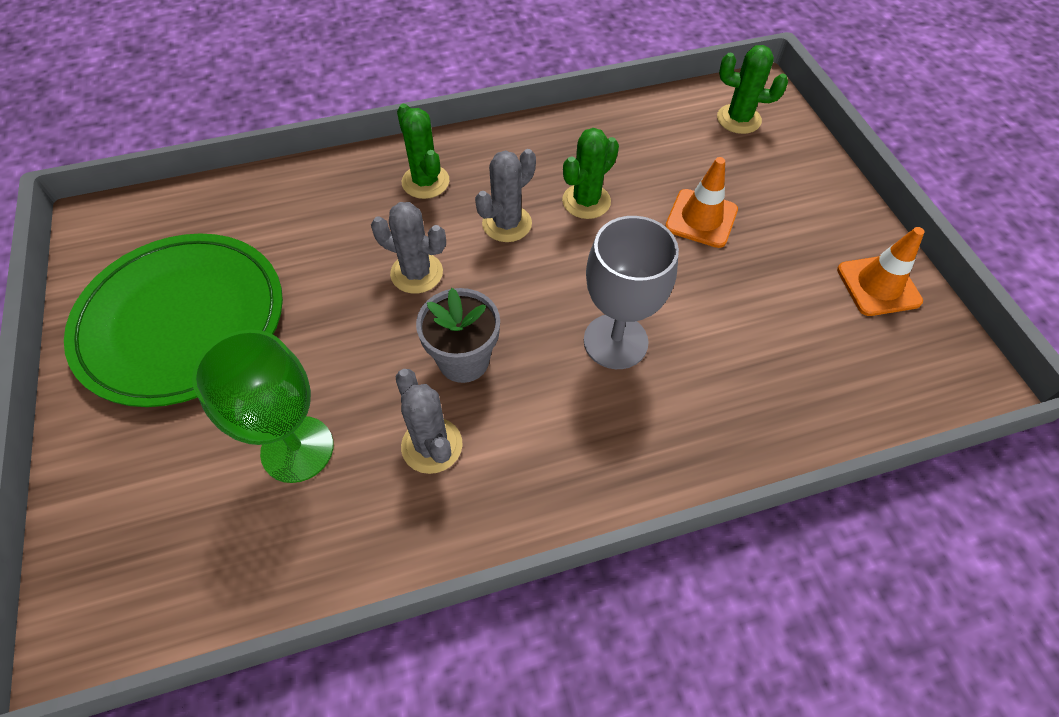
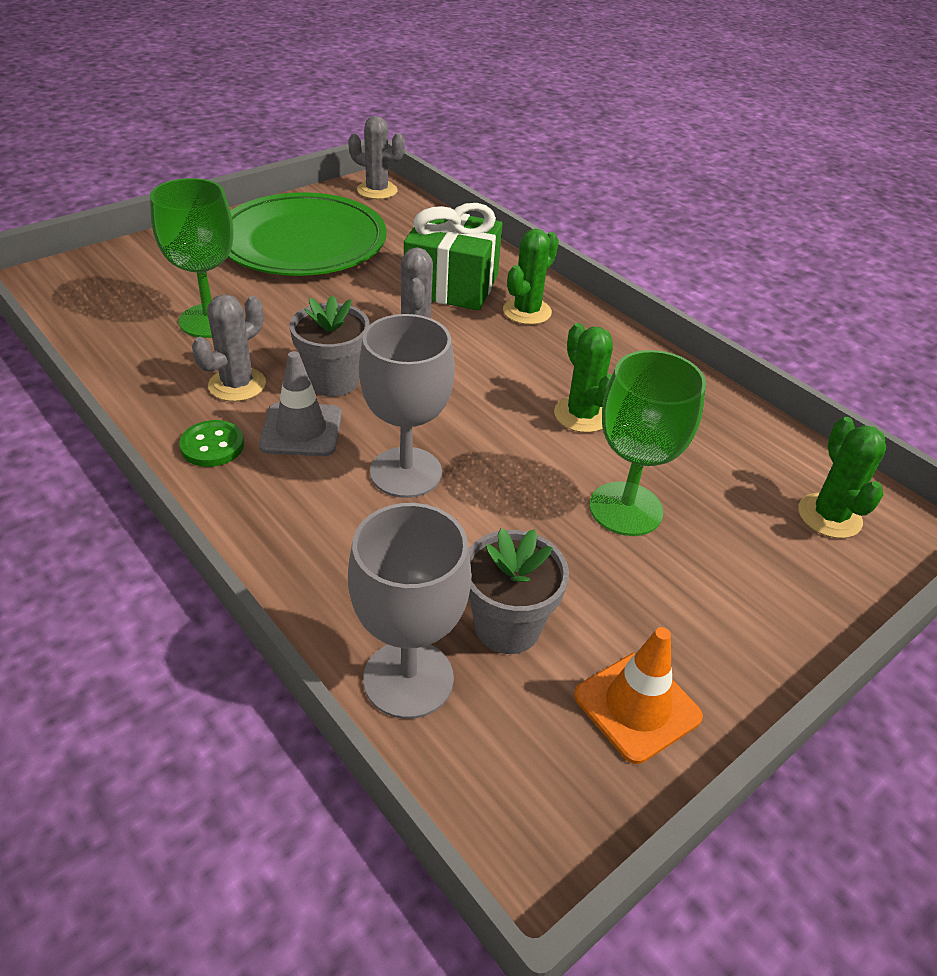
camera: 65 degrees right, 15 degrees down
grey cactus [475,149,536,242] -> grey cactus moved to [348,116,405,199]
green cactus [562,128,619,219] -> green cactus turned 45 degrees clockwise [554,323,613,433]
orange traffic cone [665,157,738,248] -> green goblet [589,350,706,536]
none -> green button [179,420,244,467]
none -> grey traffic cone [259,351,342,456]
none -> grey goblet [348,503,472,719]
none -> green gift [404,203,502,310]
none -> grey flower pot [469,528,569,654]

